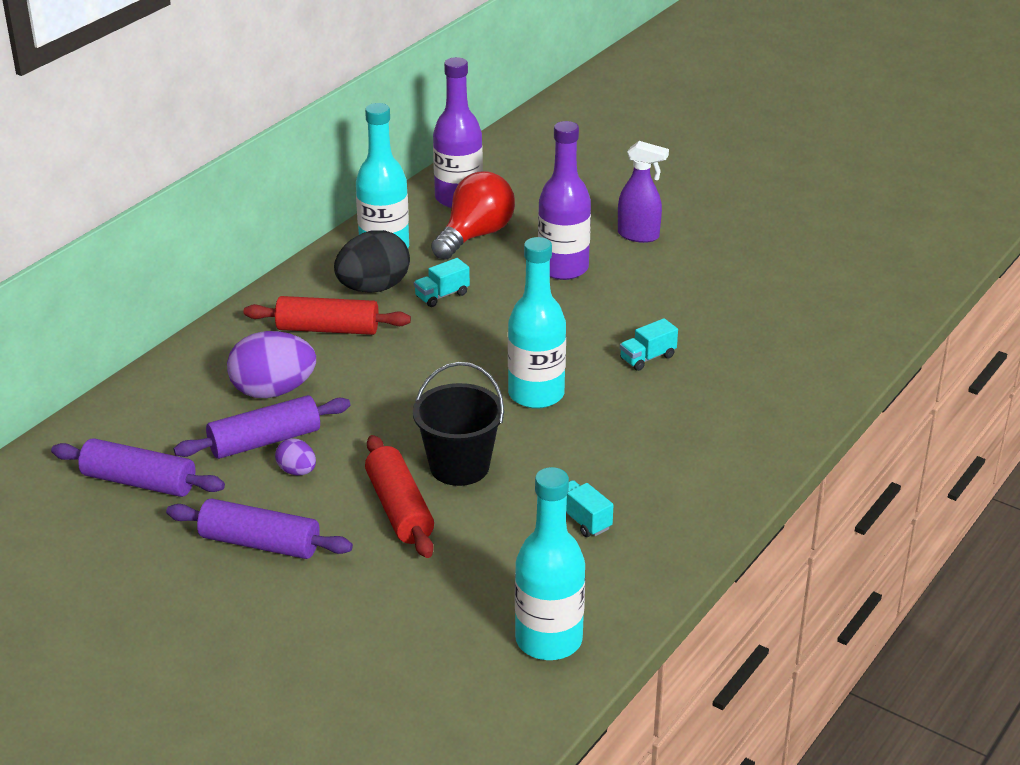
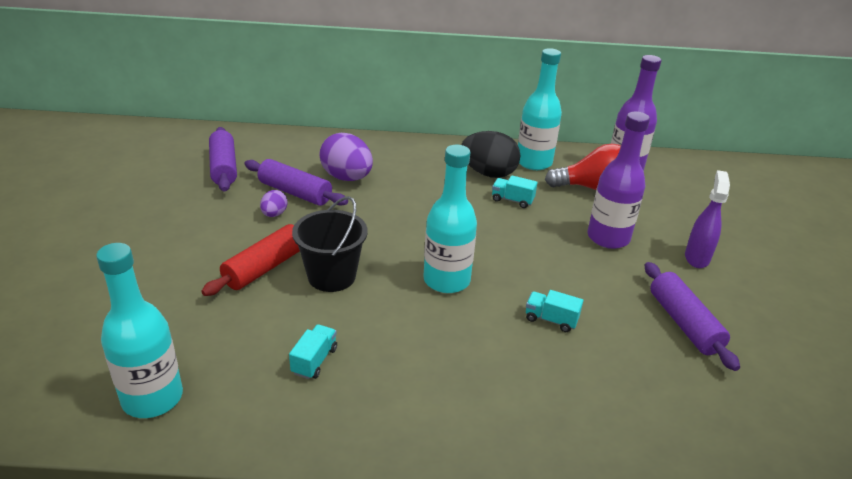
camera: 55 degrees right, 0 degrees up
purple rolling pin [166,499,353,559] -> purple rolling pin moved to [645,262,740,371]
red rolling pin [244,296,411,335] -> none
purple spray bottle [618,141,669,243] -> purple spray bottle turned 150 degrees counterclockwise [685,170,730,268]

